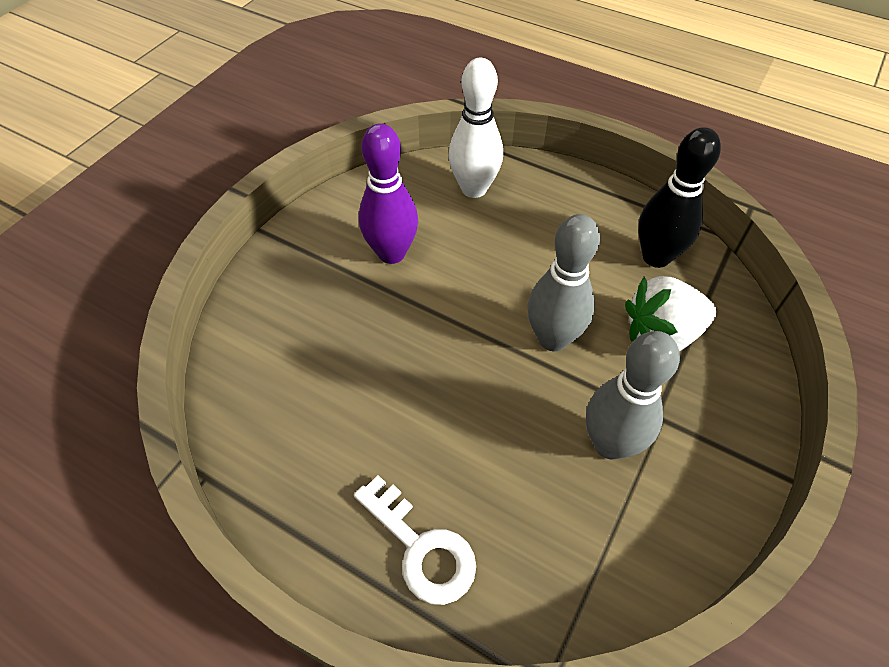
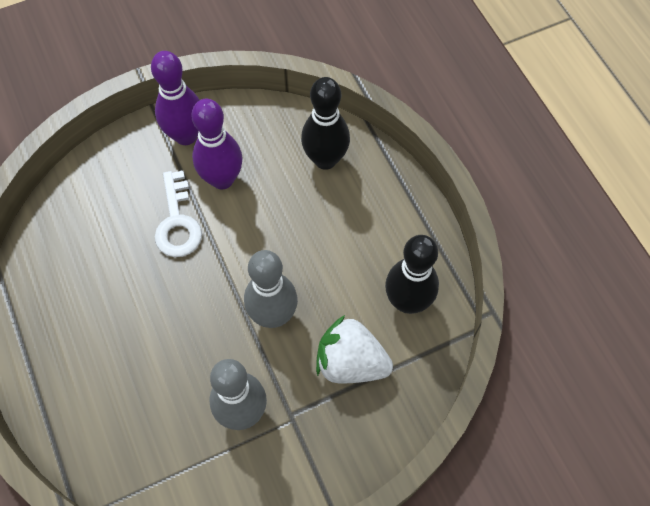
camera: 35 degrees right, 10 degrees up
white key [354,475,476,605] -> white key moved to [155,171,202,257]
white bowling pin [448,58,503,198] -> black bowling pin [301,77,350,170]
none -> purple bowling pin [151,51,200,145]

